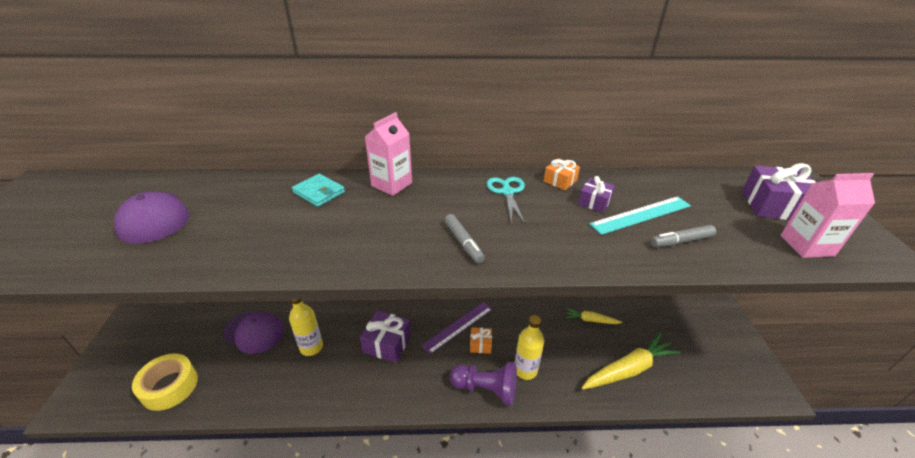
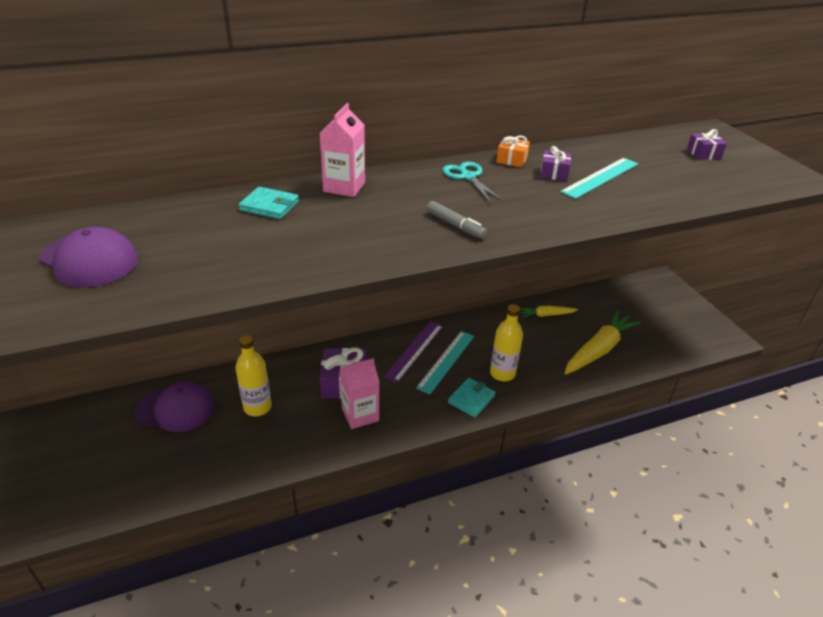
camera: 20 degrees left, 0 degrees up
yellow tape [132,353,198,411] -> none
purple pawn [450,362,517,406] -> turquoise wallet [448,378,495,418]
orange gift [470,327,492,354] -> turquoise ruler [416,331,474,394]
grey marker [651,225,716,247] -> none
purple gift [742,163,816,220] -> purple gift [687,129,727,160], size x0.57
pink carton [780,173,875,258] -> pink carton moved to [340,358,379,429]

